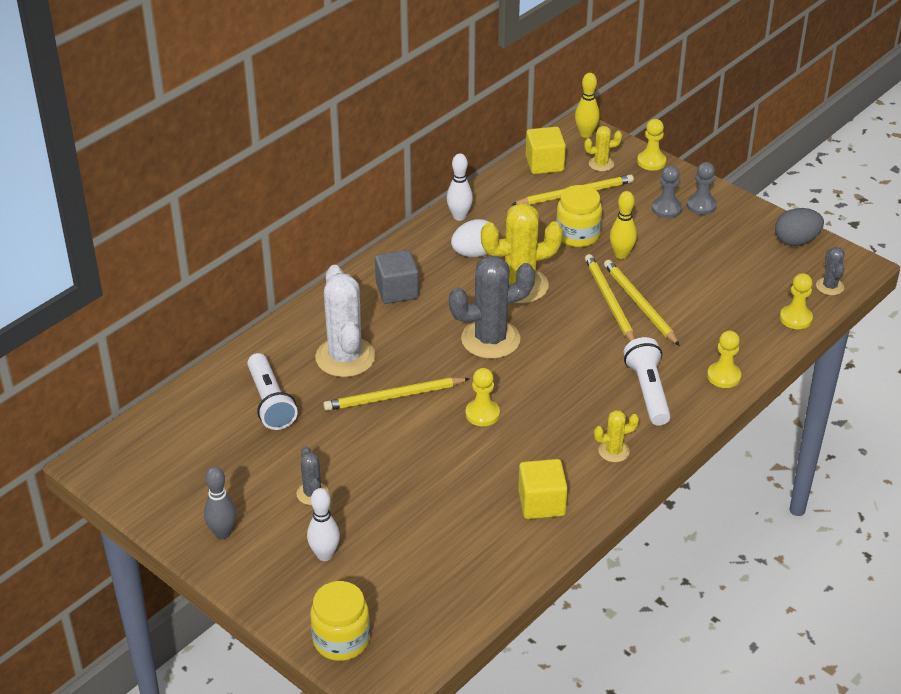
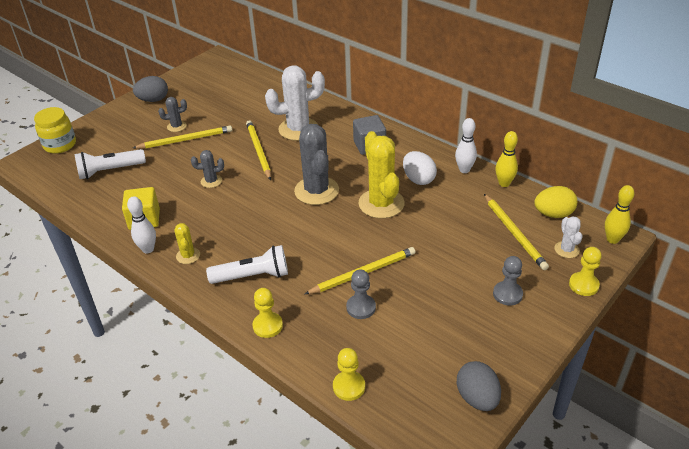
camera: 90 degrees right, 0 degrees up
grey bowling pin [204,467,237,539] -> grey egg [133,76,168,102]
white flashlight [247,353,298,430] -> white flashlight moved to [74,149,146,179]
white bowling pin [307,488,340,561] -> white bowling pin moved to [127,196,156,253]
yellow pawn [466,368,500,426] -> none
yellow cube [526,127,566,174] -> yellow egg [534,186,577,218]
yellow jar [556,185,602,247] -> none
yellow cactus [584,126,622,171] -> white cactus [555,216,583,258]
yellow pencil [585,254,635,342] -> yellow pencil moved to [133,126,232,149]
yellow bowling pin [610,191,637,259] -> yellow bowling pin moved to [495,131,518,187]
grey pawn [687,162,717,215] -> grey pawn moved to [346,269,376,319]
grey cactus [816,247,845,295] -> grey cactus moved to [191,150,224,188]

